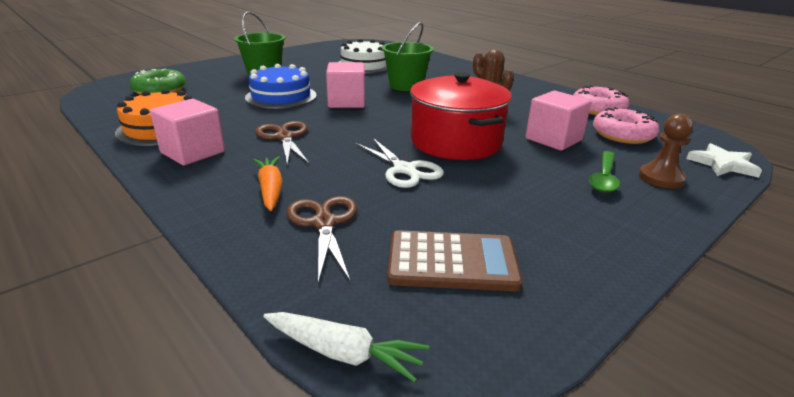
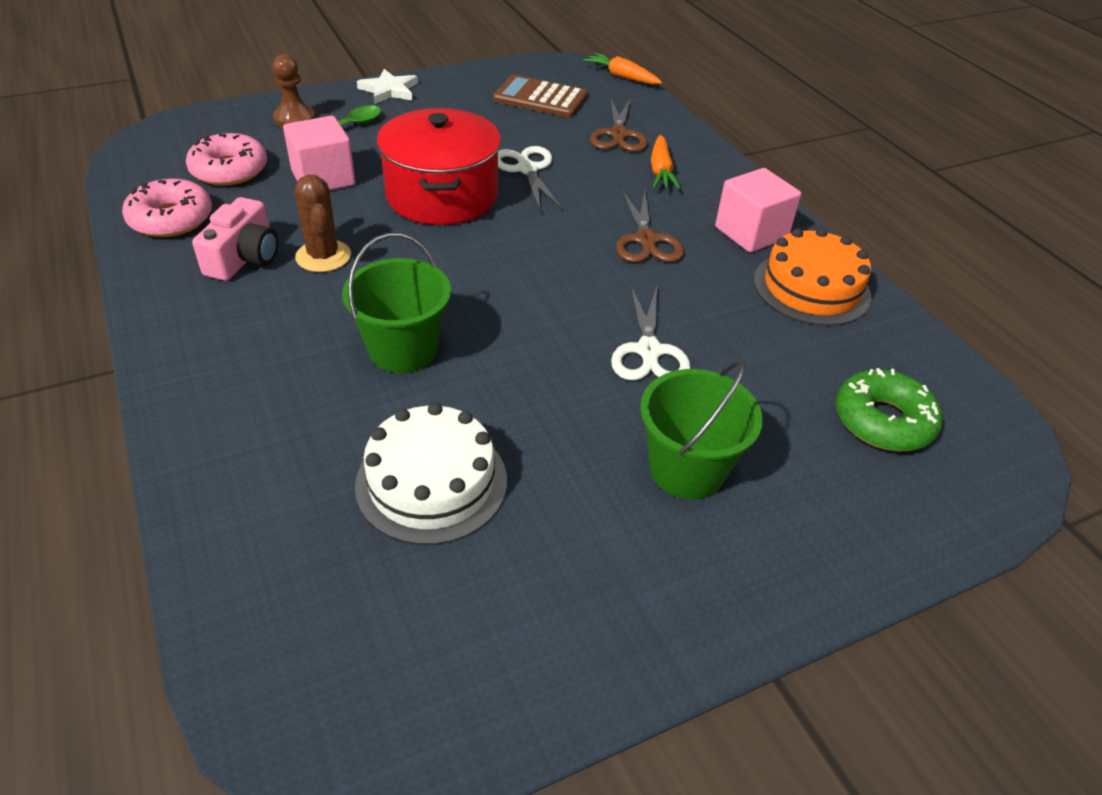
camera: 165 degrees left, 15 degrees up
blue cake [245,64,317,109] -> white scissors [611,286,691,381]
white carrot [263,312,429,382] -> orange carrot [583,53,662,84]
pink cube [326,62,365,108] -> none
white star [686,143,762,178] -> white star moved to [357,69,418,104]
none -> pink camera [192,197,278,281]

